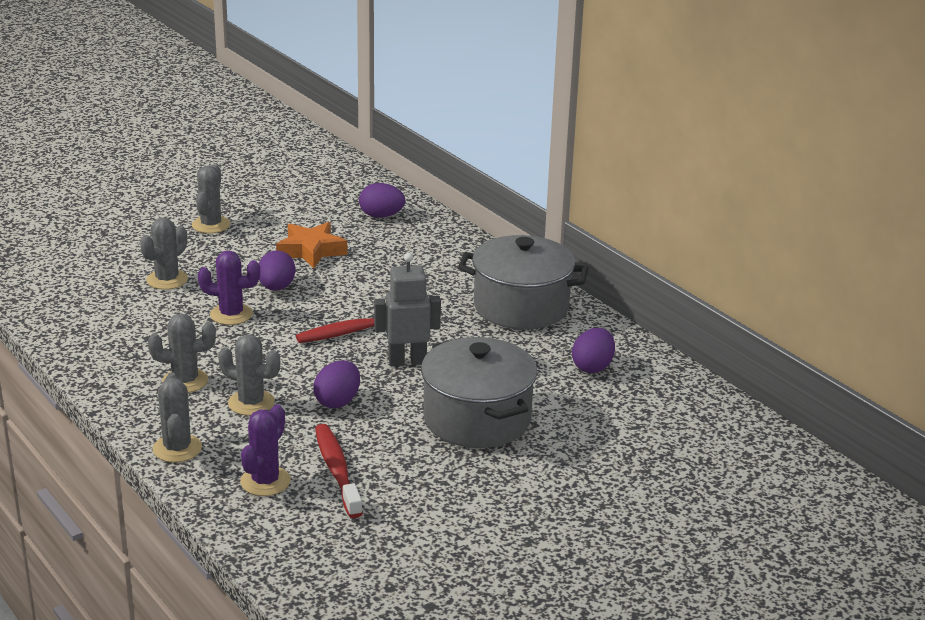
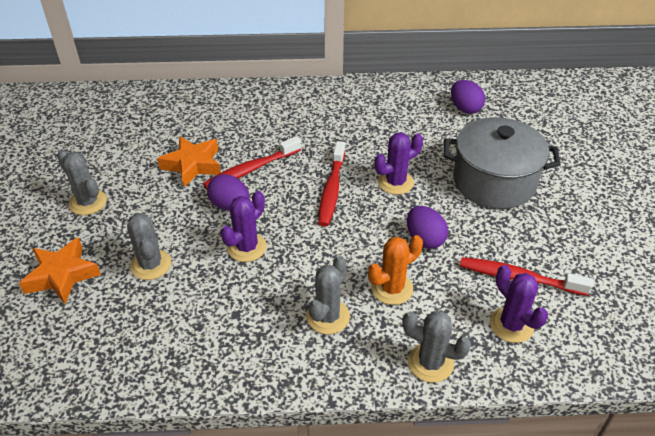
camera: 55 degrees left, 15 degrees up
grey cactus [218,335,280,416] -> orange cactus [368,235,423,305]
purple egg [359,183,405,218] -> none
grey robot [374,253,441,366] -> purple cactus [374,132,423,195]
grey pot [458,235,589,329] -> none
none -> orange star [19,237,101,304]
none -> red toothbrush [203,136,301,190]

